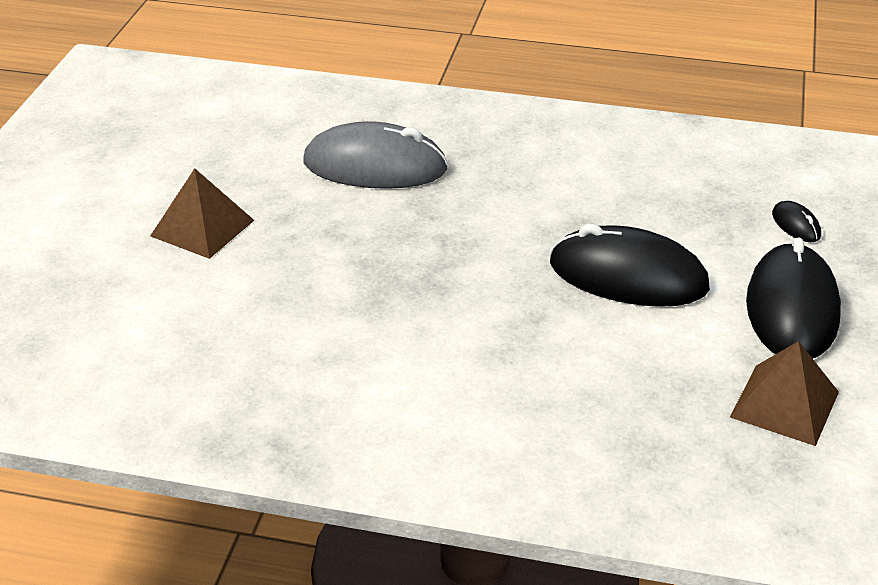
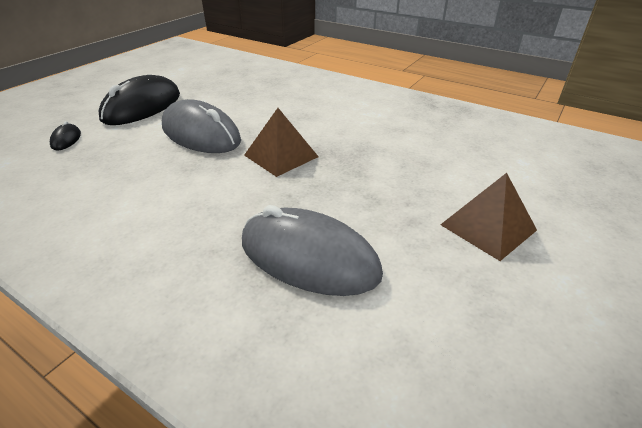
camera: 160 degrees left, 0 degrees up
black mouse [550,224,710,307] -> grey mouse [162,99,241,153]
brown pyramid [730,341,839,446] -> brown pyramid moved to [244,108,319,177]

